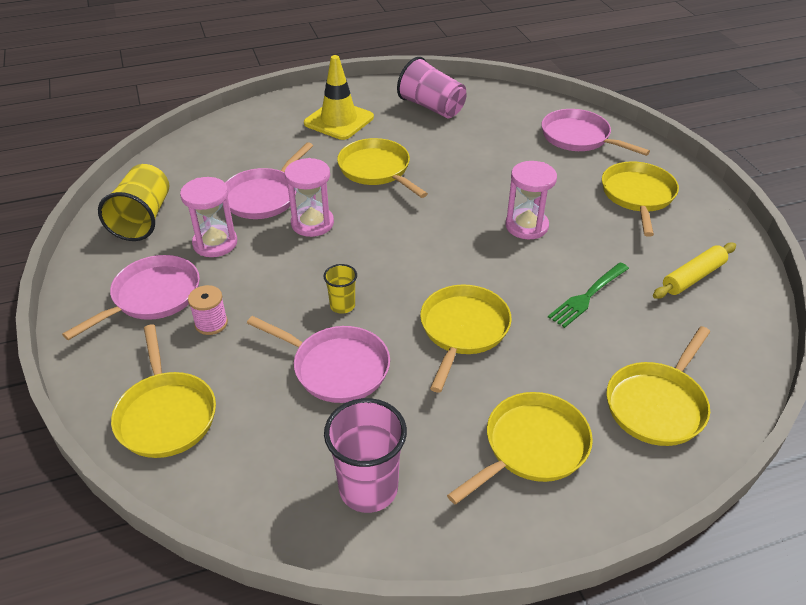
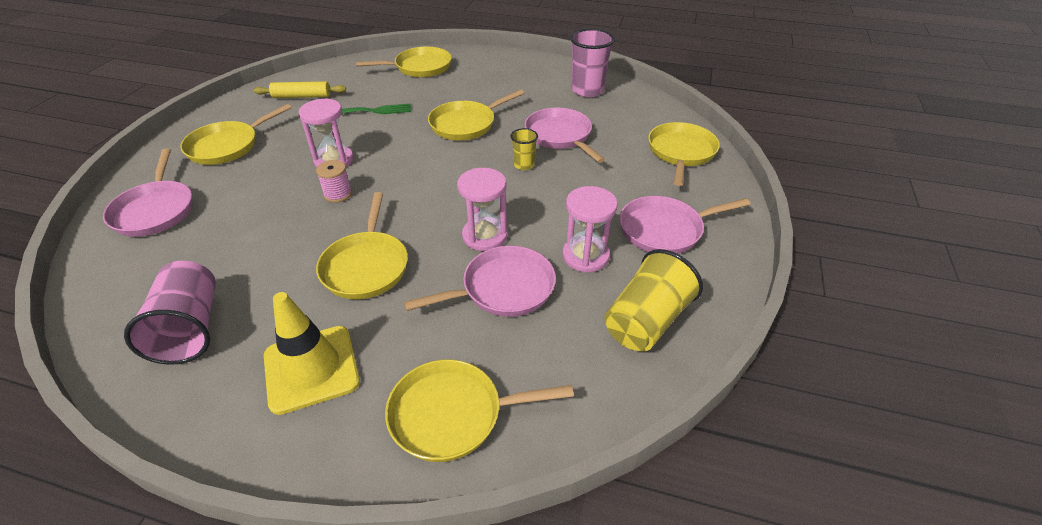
camera: 145 degrees left, 0 degrees up
pink spool [188,285,228,335] -> pink spool moved to [316,160,352,203]
yellow pan [447,392,593,505] -> yellow pan moved to [385,359,574,462]

